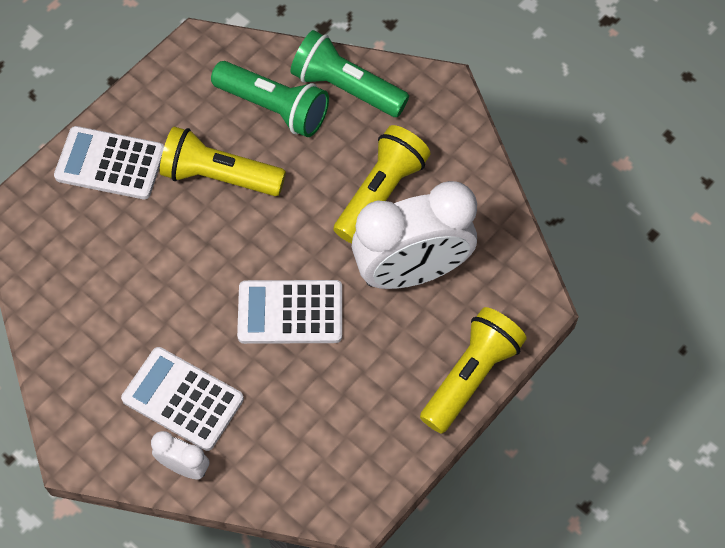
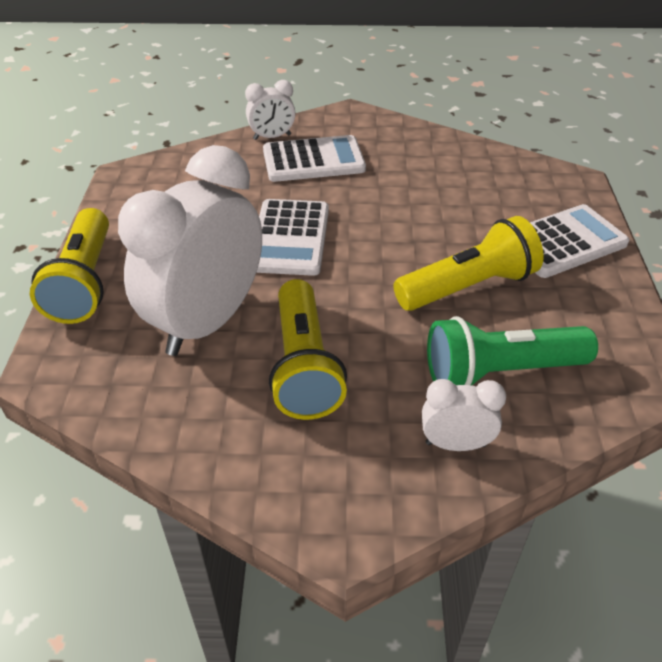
camera: 140 degrees right, 20 degrees down
white calculator [237,280,342,344] -> white calculator turned 135 degrees clockwise [256,199,329,276]
green flashlight [290,30,409,117] -> white clock [422,379,506,451]

